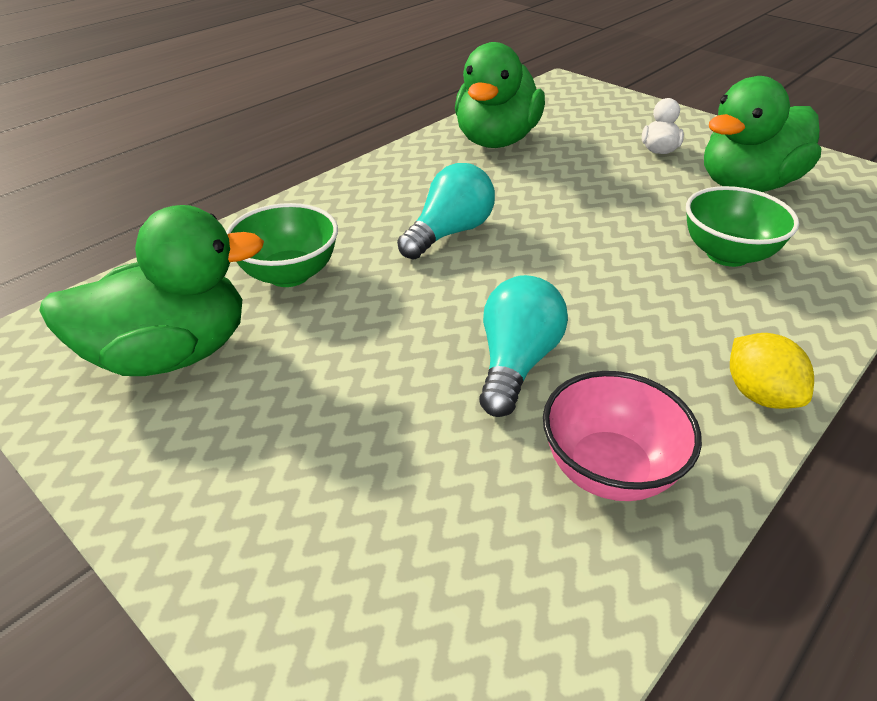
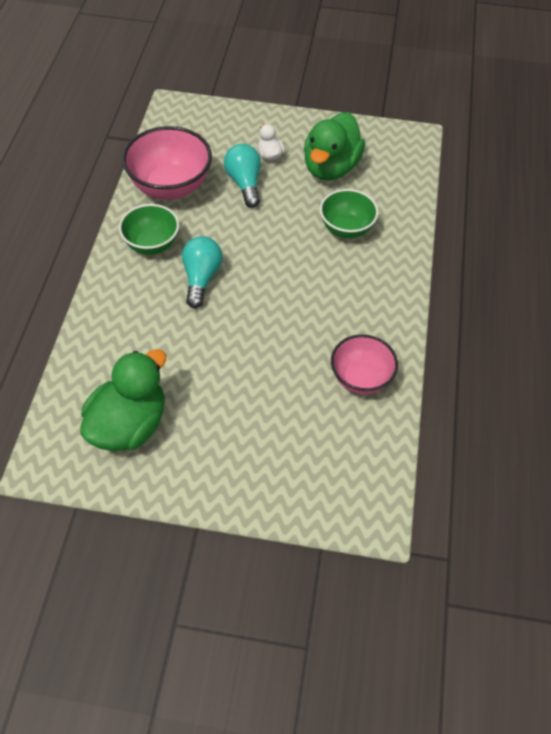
camera: 35 degrees left, 15 degrees up
green bowl [226,203,338,287] -> green bowl moved to [119,204,179,255]
green duck [455,42,545,148] -> pink bowl [122,126,212,200]
turquoise light bulb [479,275,568,417] -> turquoise light bulb moved to [224,144,261,208]
yellow lemon [730,333,814,409] -> none

